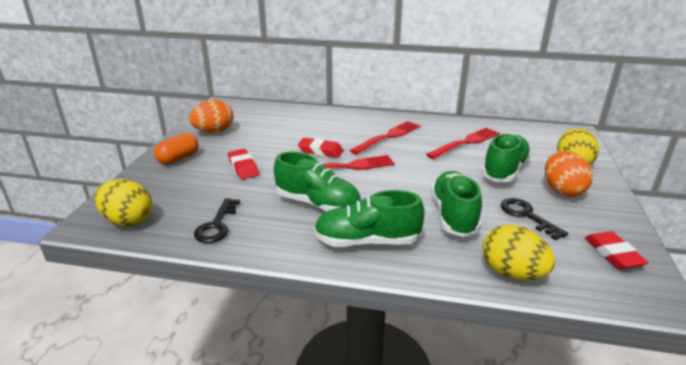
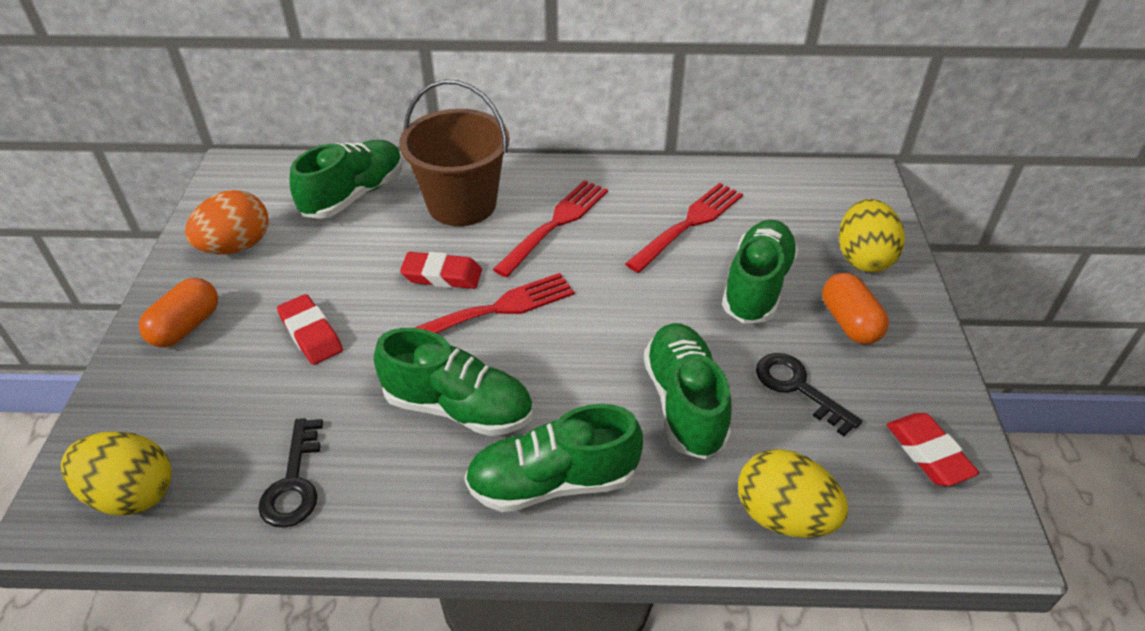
camera: 10 degrees left, 15 degrees up
orange egg [545,151,593,197] -> orange capsule [822,273,889,344]
none -> green shoe [290,140,403,219]
none -> brown bucket [399,80,510,226]

